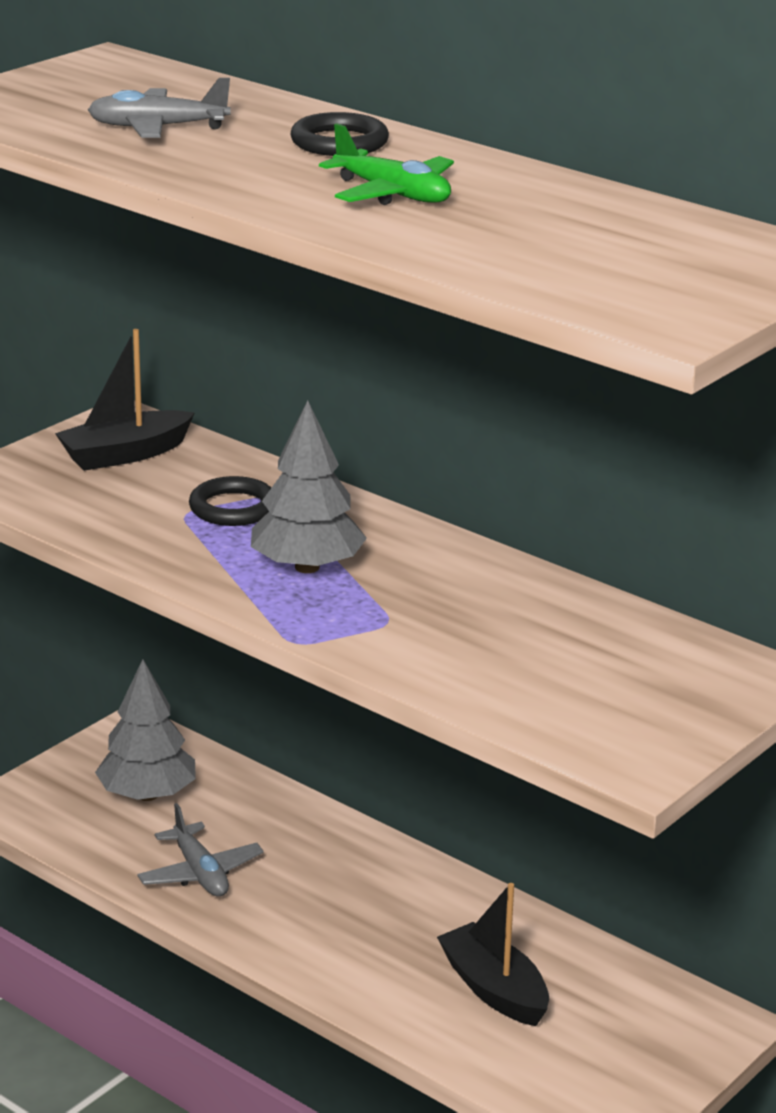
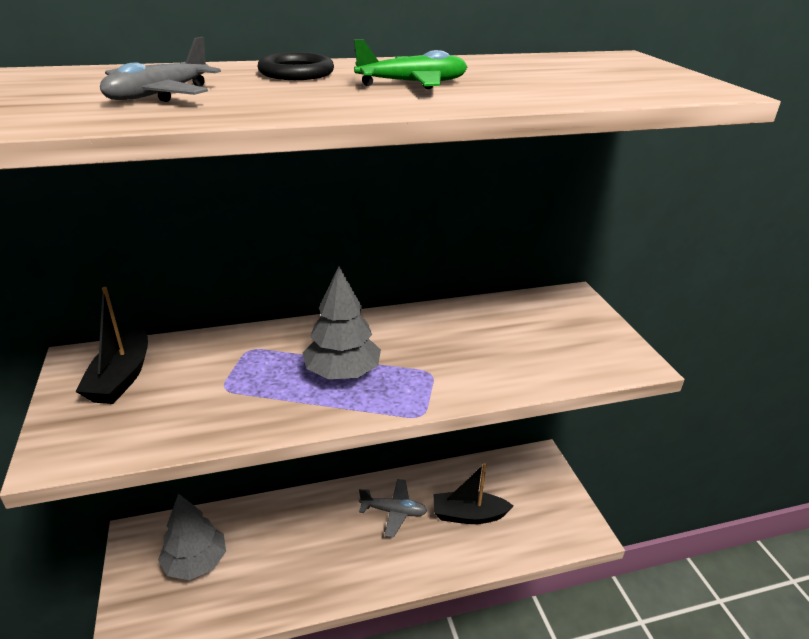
camera: 55 degrees left, 5 degrees up
grey plane [137,803,264,897] -> grey plane moved to [359,479,427,538]
black ring [189,476,271,526] -> none

